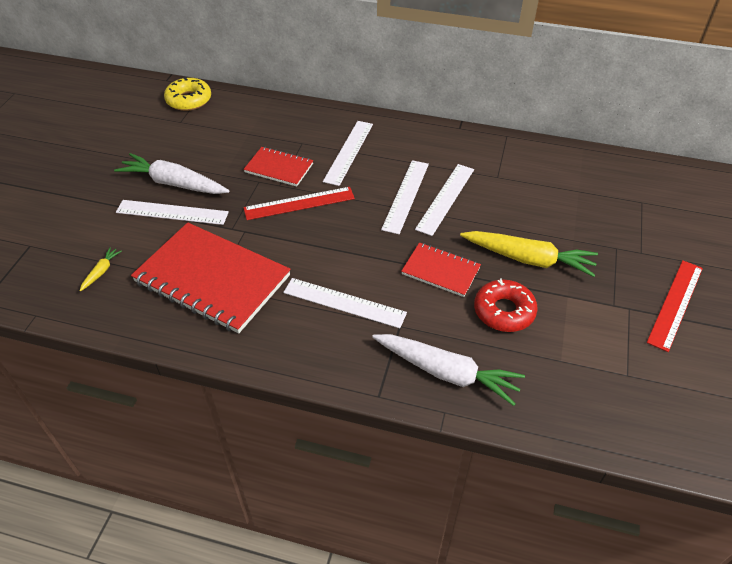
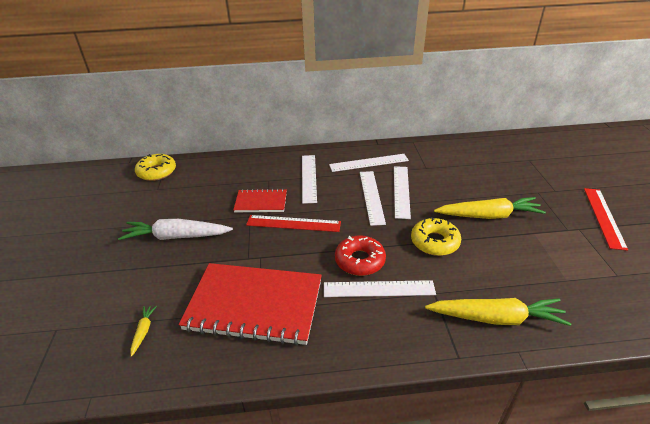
camera: 20 degrees left, 10 degrees down
white ruler [116,200,229,225] -> white ruler moved to [329,154,409,172]
red ruler [243,187,355,220] -> red ruler turned 45 degrees clockwise [246,215,341,232]
white carrot [372,334,525,406] -> yellow carrot [425,298,571,326]
red notebook [401,242,481,297] -> yellow donut [411,217,461,256]
red donut [474,278,538,332] -> red donut moved to [335,235,386,276]

